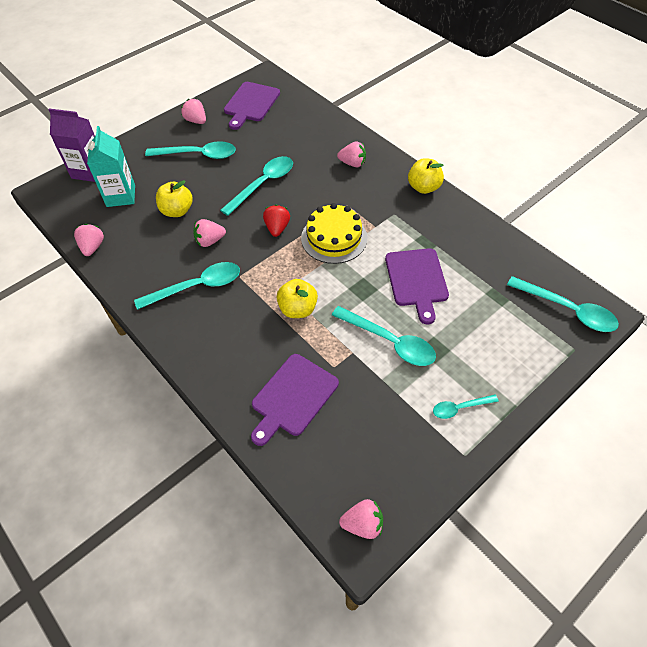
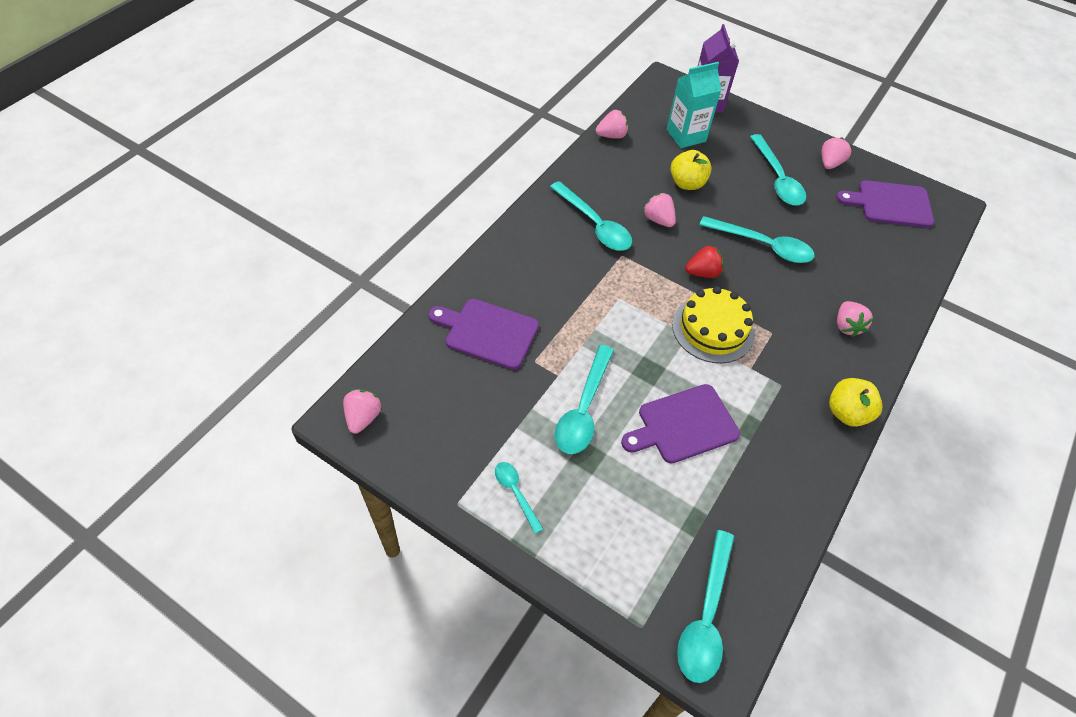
camera: 70 degrees right, 0 degrees up
yellow apple [276,279,318,318] -> none
pink strawberry [339,499,383,539] -> pink strawberry turned 150 degrees counterclockwise [343,390,382,434]

